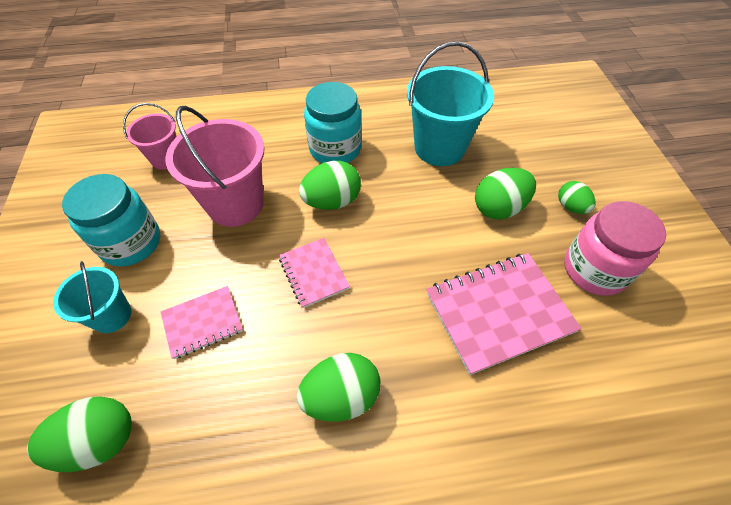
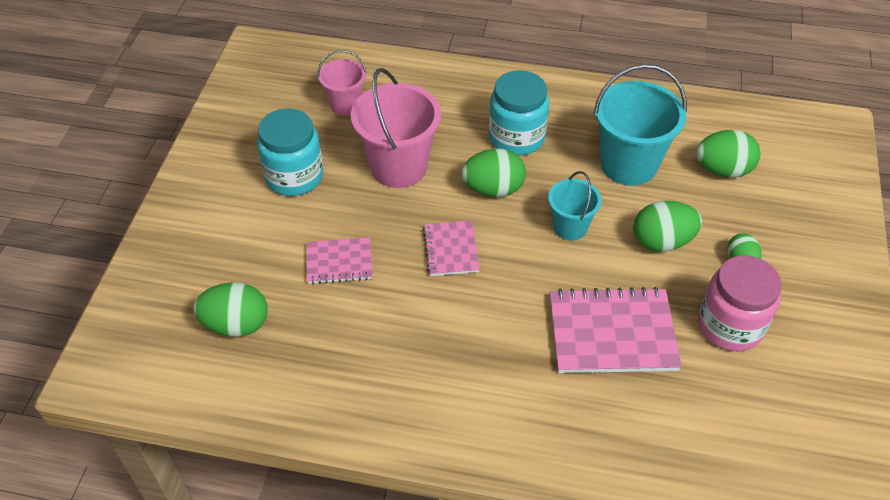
camera: 20 degrees right, 5 degrees down
turquoise bucket [53,261,131,333] -> turquoise bucket moved to [548,171,602,241]
green egg [297,353,380,422] -> green egg moved to [696,130,761,178]

